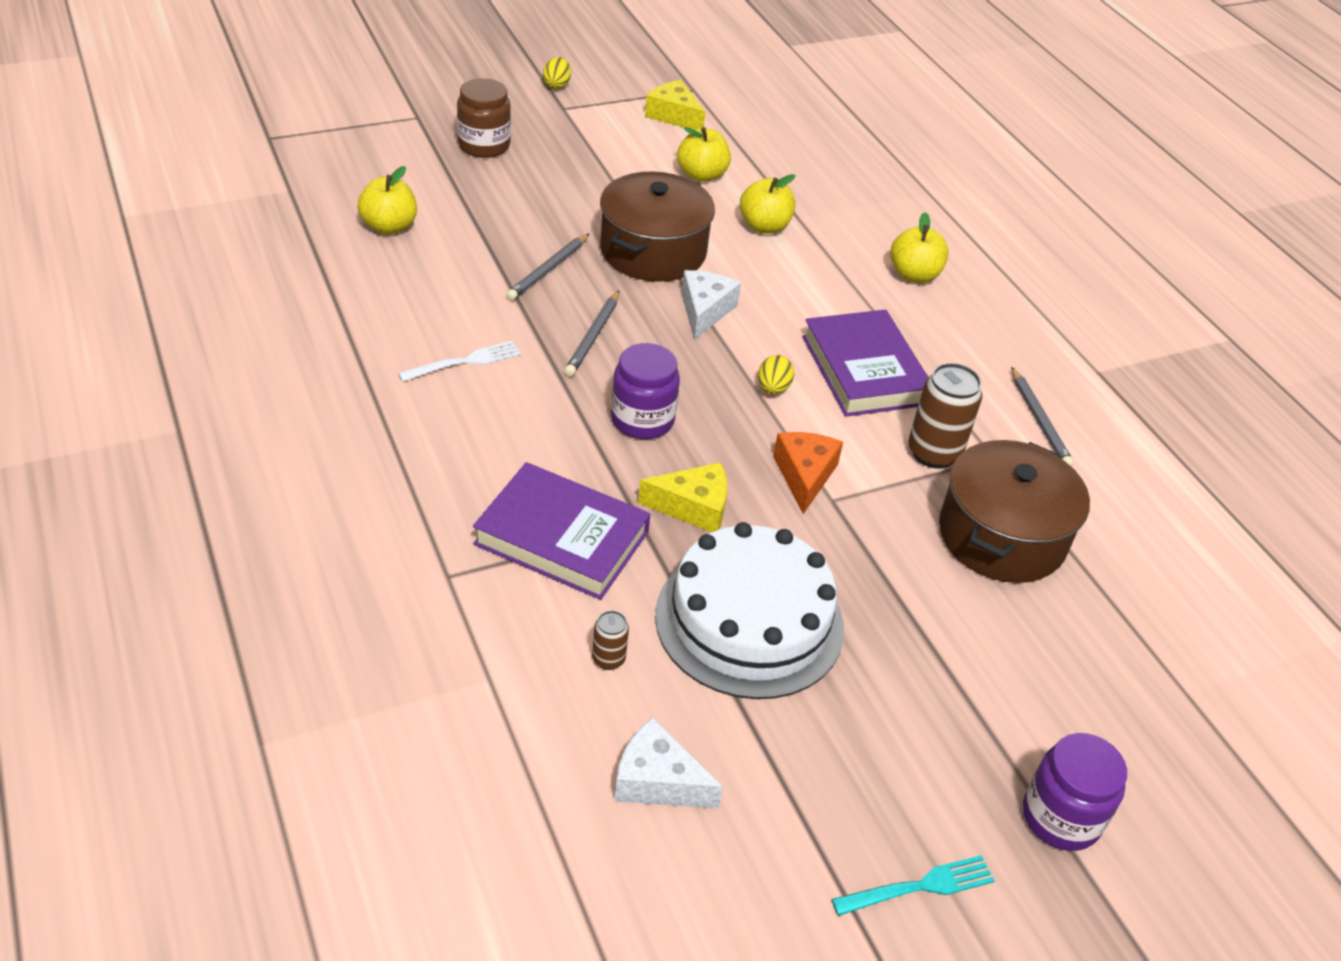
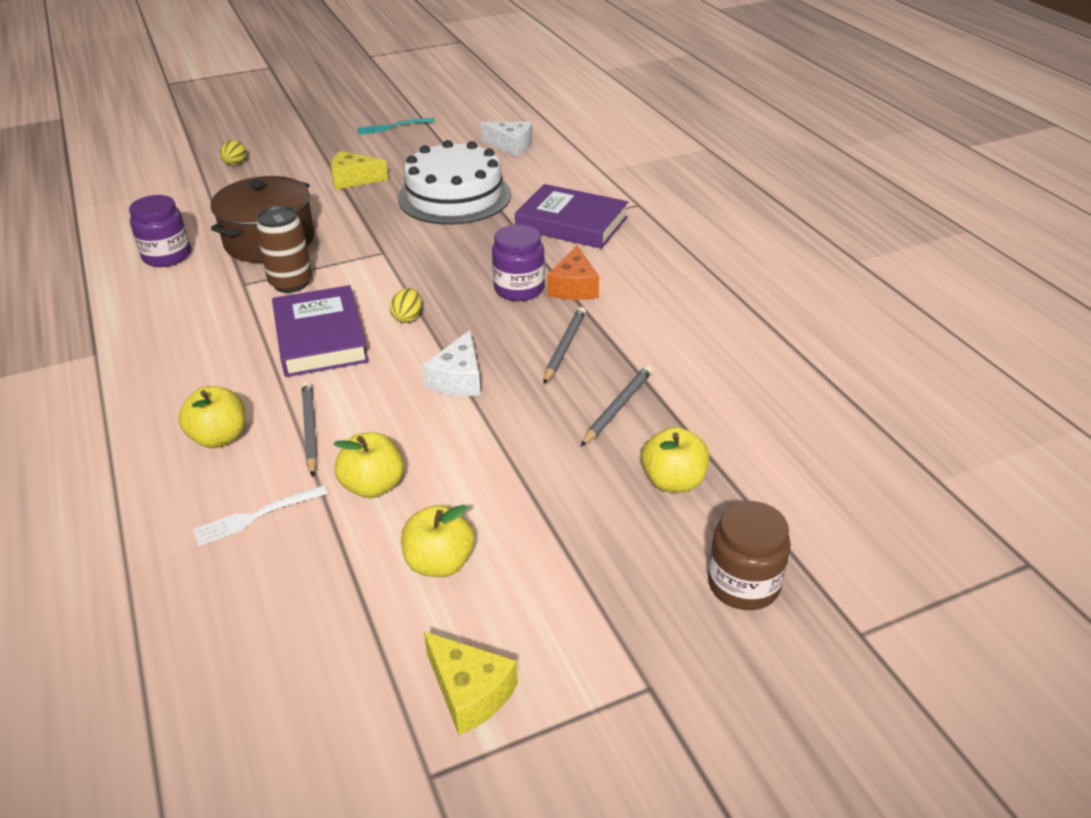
camera: 175 degrees left, 5 degrees down
yellow apple [358,166,417,235] -> yellow apple moved to [641,427,709,493]
white fork [398,341,521,382] -> white fork moved to [192,485,328,546]
yellow egg [543,57,571,89] -> yellow egg moved to [220,140,246,165]
brown can [592,611,629,670] -> none
brown pot [600,171,715,282] -> none
yellow cheese [638,462,727,532] -> yellow cheese moved to [331,151,388,190]
orange cheese [773,432,843,514] -> orange cheese moved to [547,245,599,300]
grey pencil [1011,367,1074,467] -> grey pencil moved to [302,381,317,477]
purple jar [1023,733,1127,851] -> purple jar moved to [129,195,191,267]

